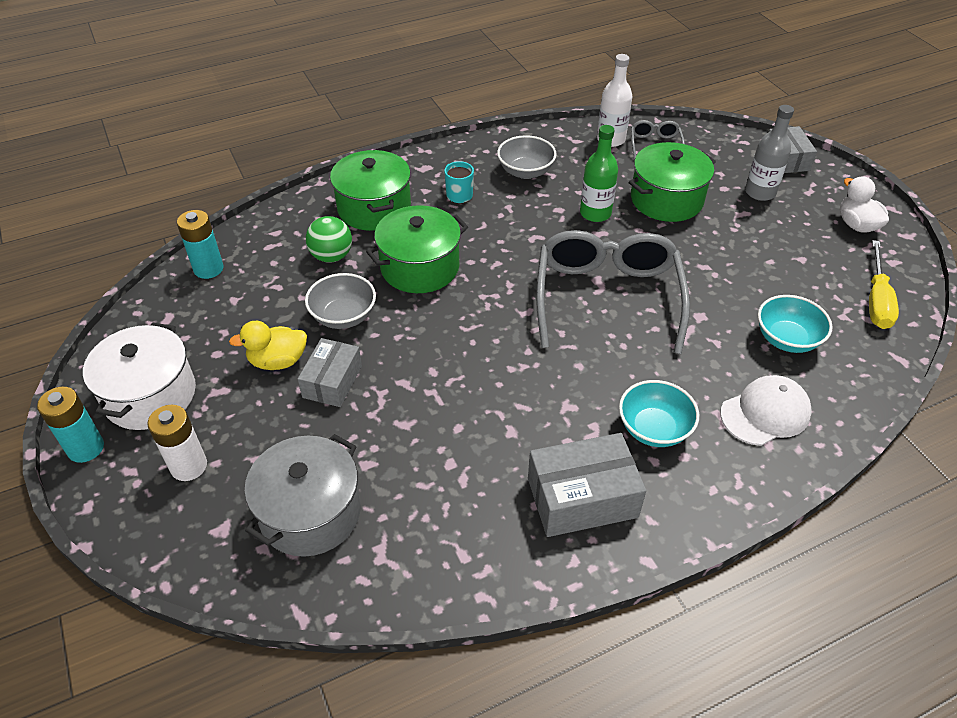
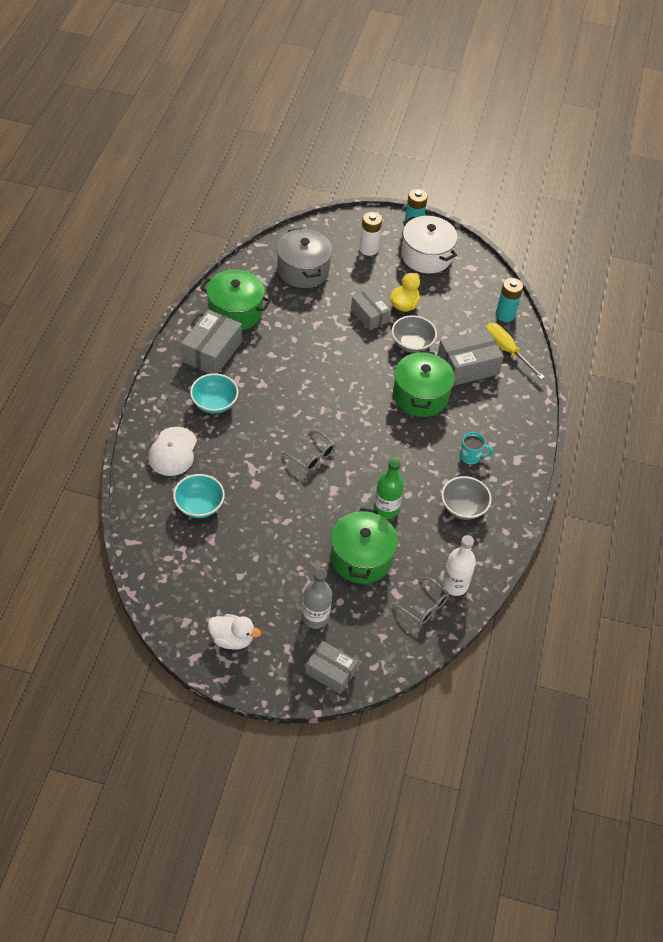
camera: 125 degrees right, 5 degrees up
green ball [306,216,352,263] -> grey box [437,329,504,386]
green pot [330,150,411,231] -> green pot moved to [200,270,271,330]
grey glasses [536,230,690,354] -> grey glasses [282,430,335,471], size x0.43
yellow screwdriver [869,240,899,329] -> yellow screwdriver moved to [485,323,545,379]

